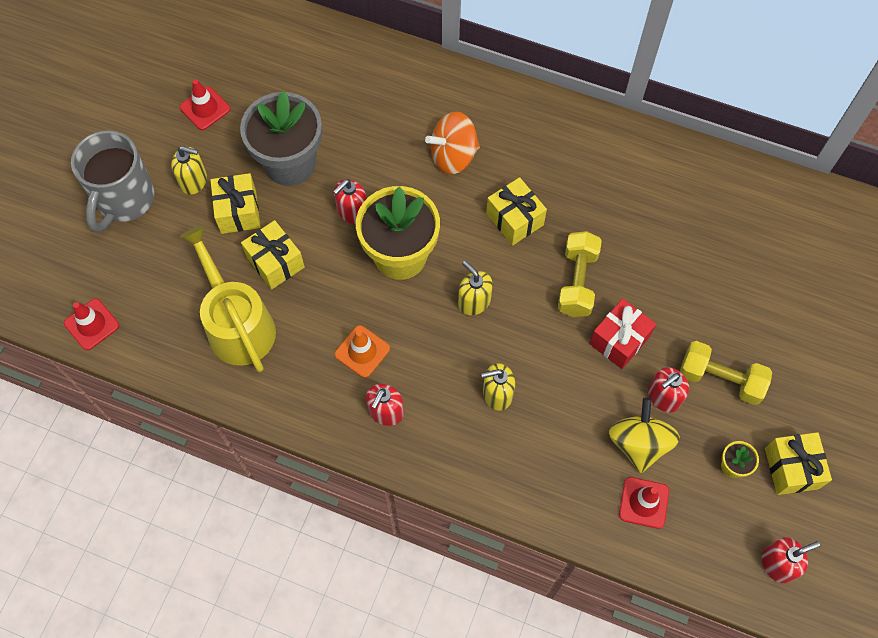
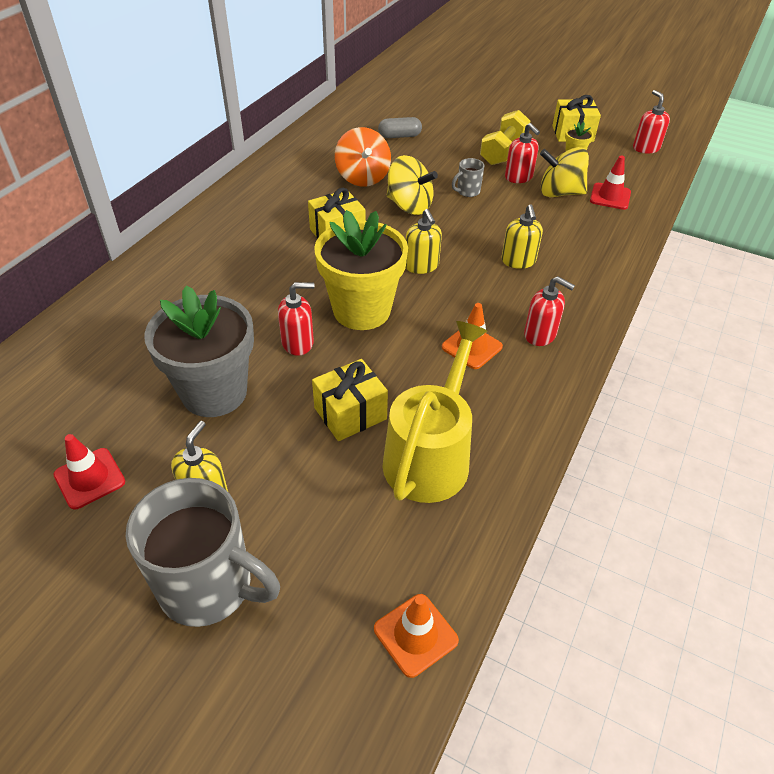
camera: 85 degrees left, 20 degrees down
red traffic cone [64,299,119,350] -> orange traffic cone [374,594,459,678]
yellow watering can [180,225,276,372] -> yellow watering can turned 135 degrees clockwise [383,321,487,503]
yellow gift [210,173,260,234] -> none
red soap dispenser [333,179,367,224] -> red soap dispenser turned 60 degrees counterclockwise [278,282,315,356]
orange spinning top [425,112,480,174] -> orange spinning top moved to [335,127,391,187]
yellow soap dispenser [458,260,493,315] -> yellow soap dispenser turned 75 degrees counterclockwise [406,209,442,274]
yellow dumbbell [558,231,602,317] -> yellow spinning top [387,155,438,215]
red gift [589,299,656,369] -> grey mug [452,158,485,197]
none -> grey capsule [378,117,422,138]

